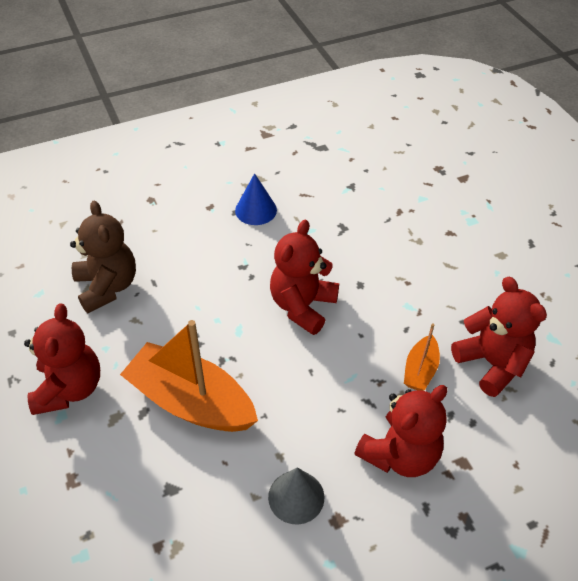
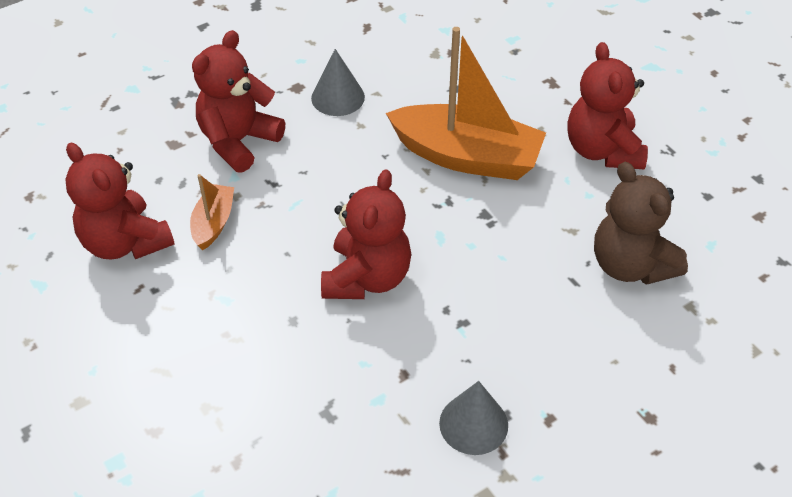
camera: 170 degrees right, 0 degrees up
blue cone [235,173,277,225] -> grey cone [439,381,508,455]

